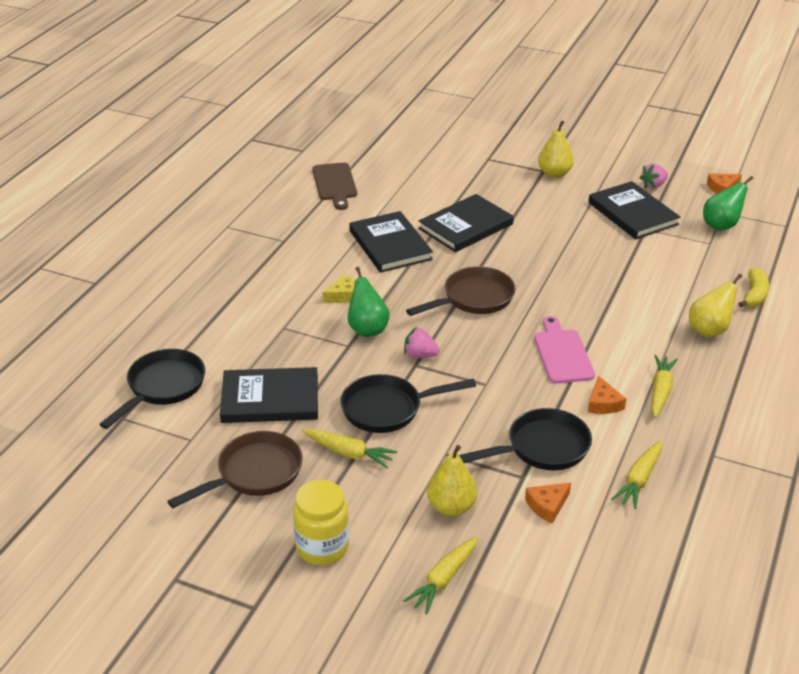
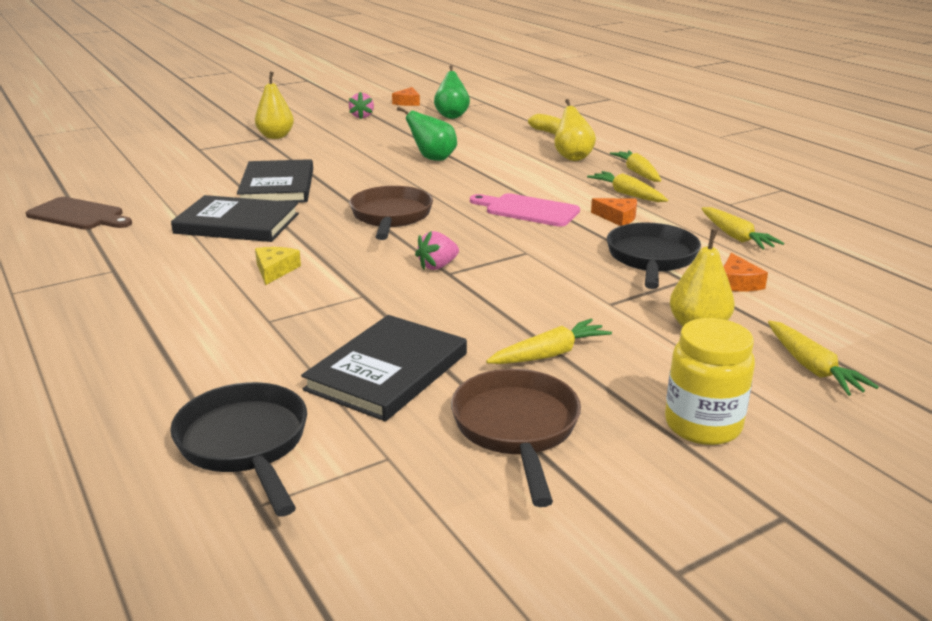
camera: 55 degrees left, 10 degrees down
black pan [340,374,476,433] -> none
green pear [348,267,390,337] -> green pear moved to [397,106,457,161]
black book [588,181,680,239] -> none
none -> yellow carrot [610,150,661,182]

